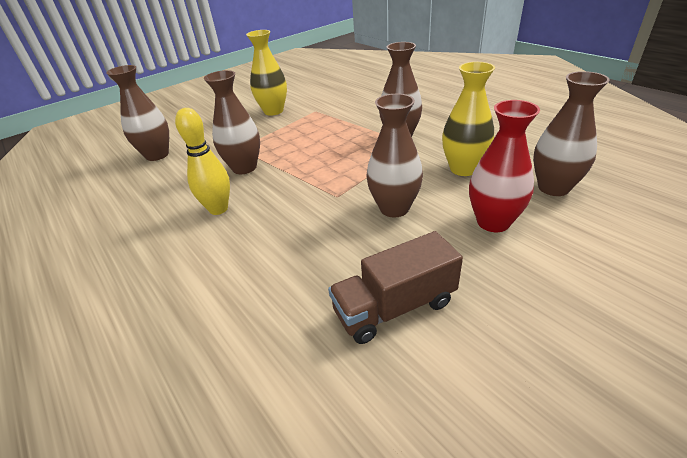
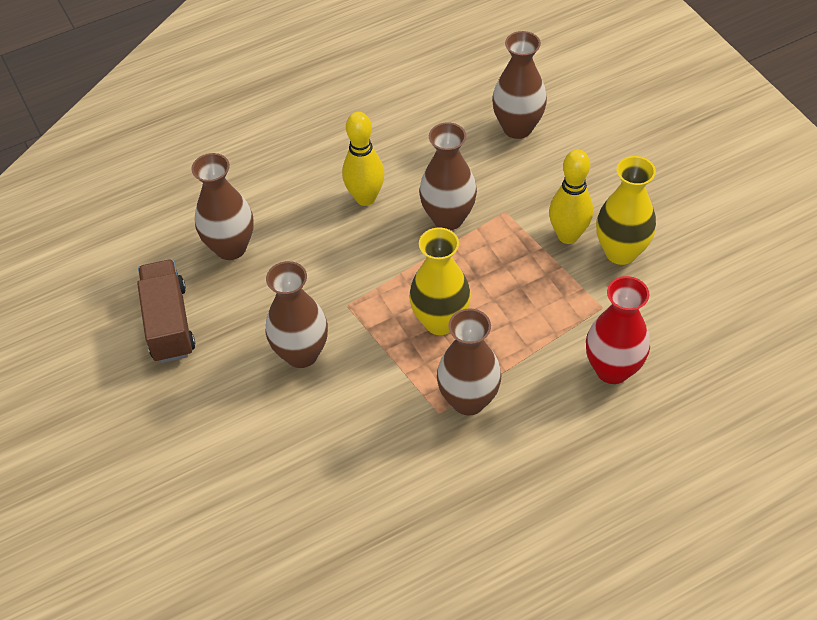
camera: 100 degrees right, 15 degrees up
yellow vase [442,62,495,176] -> yellow vase moved to [409,227,471,335]
red vase [469,100,540,232] -> red vase moved to [586,276,650,384]
brown vase [533,71,610,196] -> brown vase moved to [191,153,254,260]
none -> yellow bowling pin [549,149,593,244]

